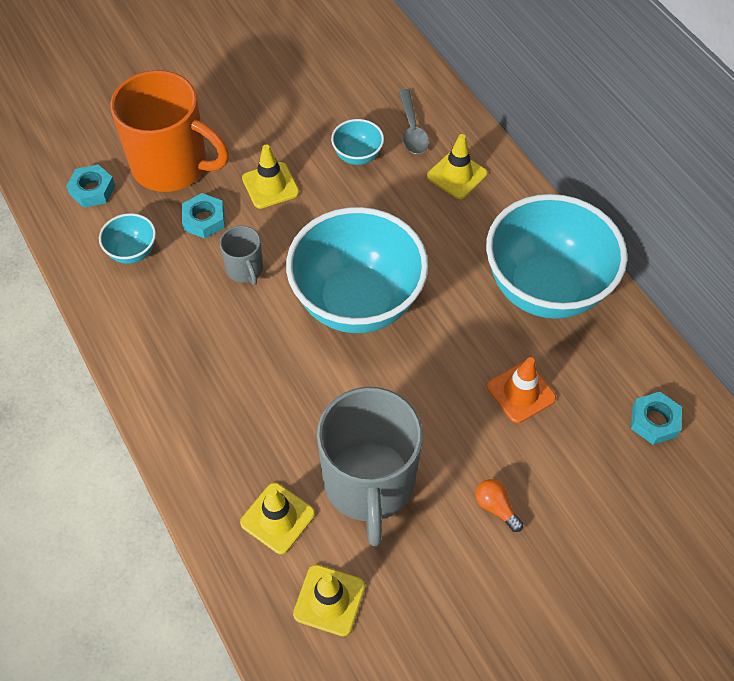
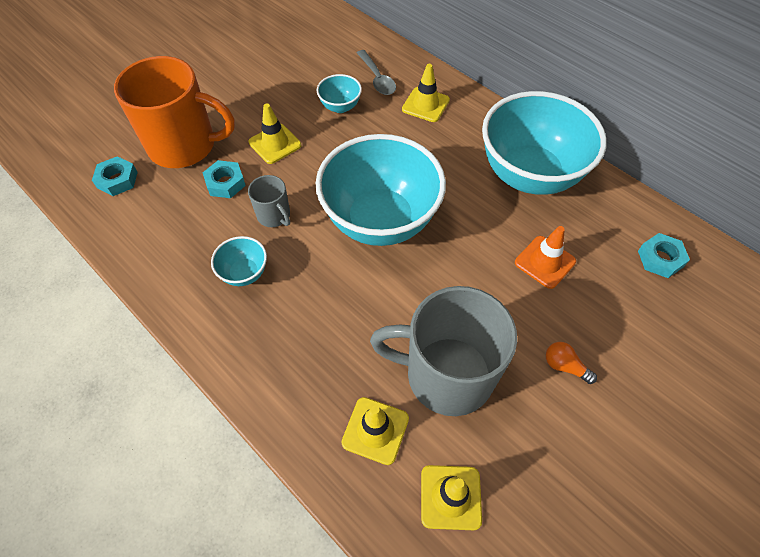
camera: 15 degrees left, 0 degrees up
turquoise bowl [99,213,156,264] -> turquoise bowl moved to [211,236,267,286]
grey mug [317,387,423,546] -> grey mug turned 120 degrees clockwise [370,286,517,416]

